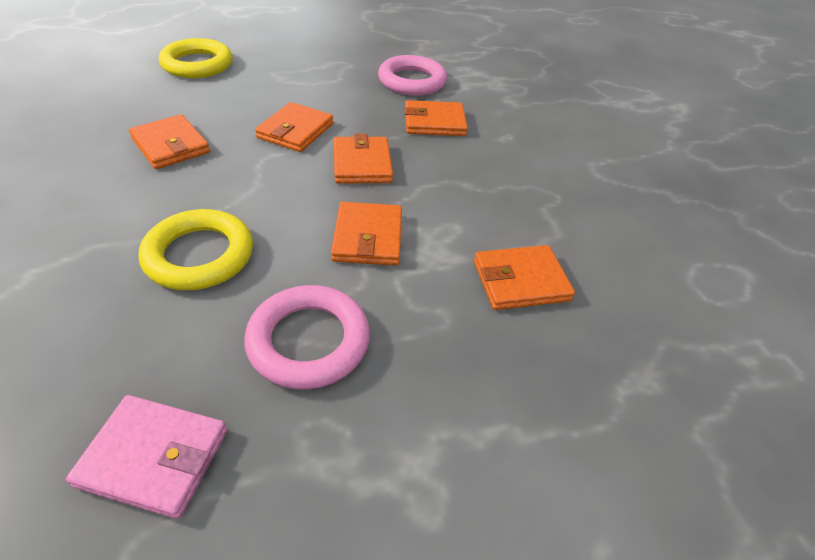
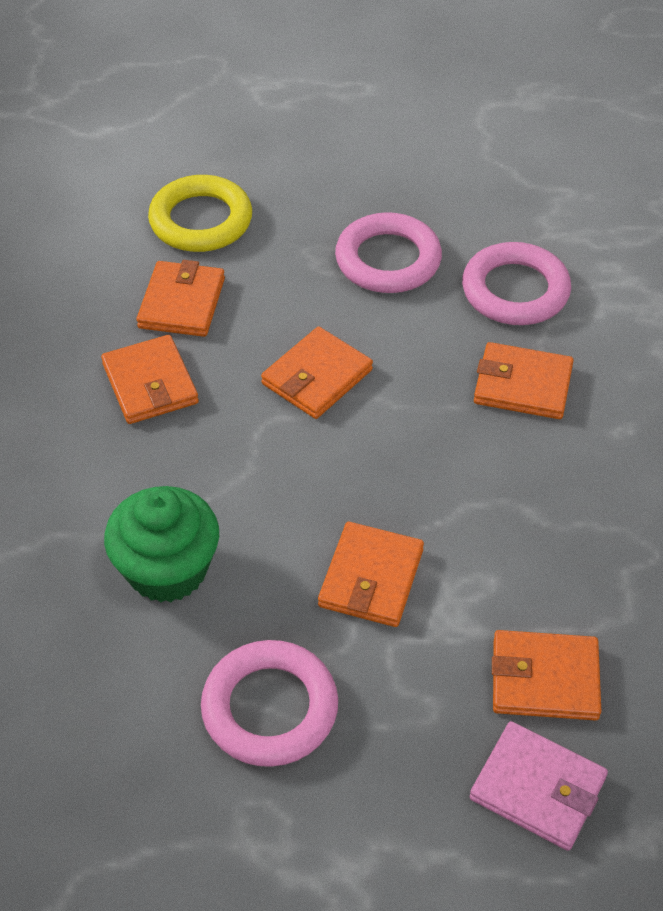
camera: 20 degrees right, 5 degrees up
pink wallet [66,395,227,519] -> pink wallet moved to [470,721,608,851]
yellow ring [138,209,253,290] -> green cupcake [104,486,219,603]
orange wallet [334,134,393,184] -> orange wallet moved to [136,260,225,337]
none -> pink ring [335,212,442,293]

